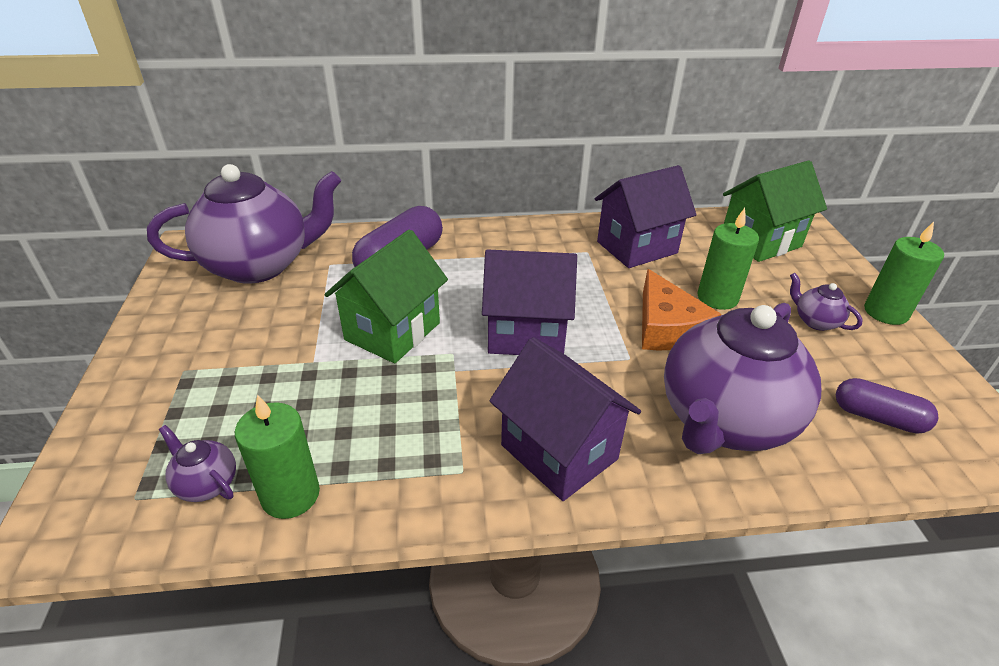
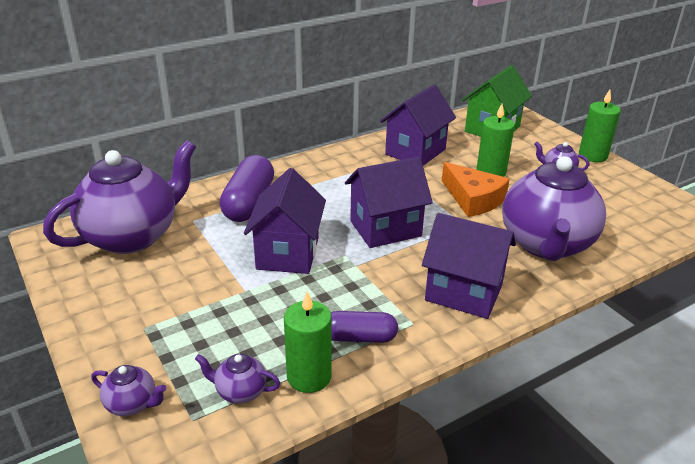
camera: 25 degrees left, 5 degrees down
green house [325,229,448,363] -> purple house [244,168,326,274]
purple capsule [836,378,938,433] -> purple capsule moved to [331,311,398,343]
none -> purple teapot [91,365,166,416]

